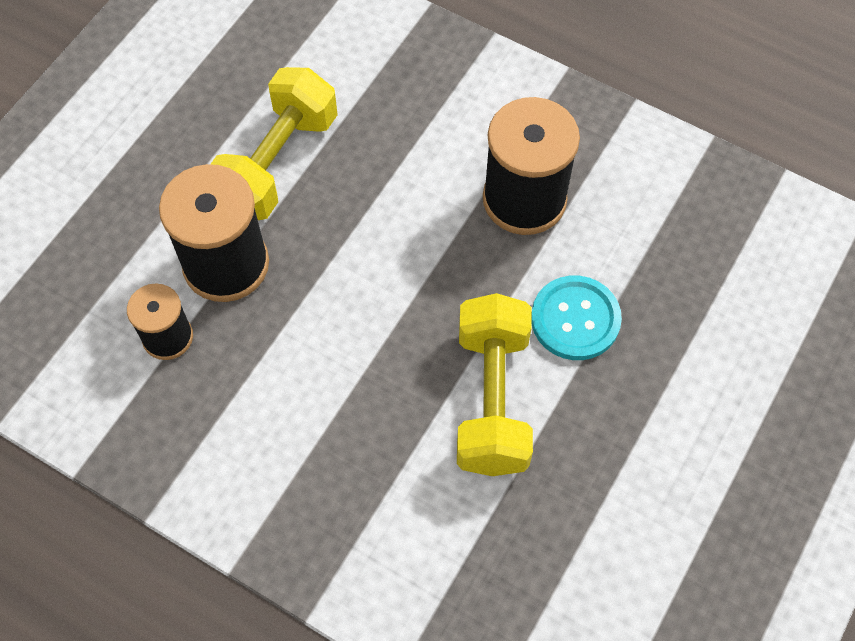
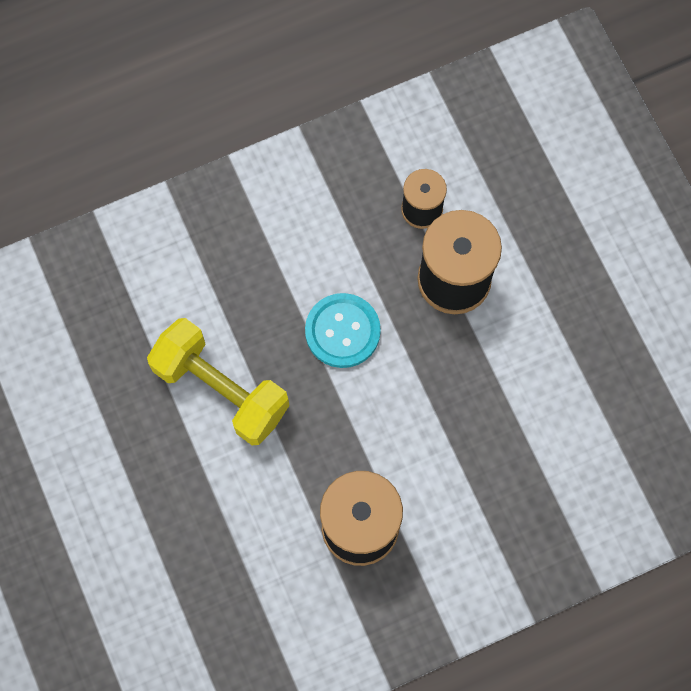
camera: 125 degrees right, 10 degrees up
yellow dumbbell [211,67,338,220] -> none
turquoise button [531,276,622,360] -> turquoise button moved to [305,293,381,368]

